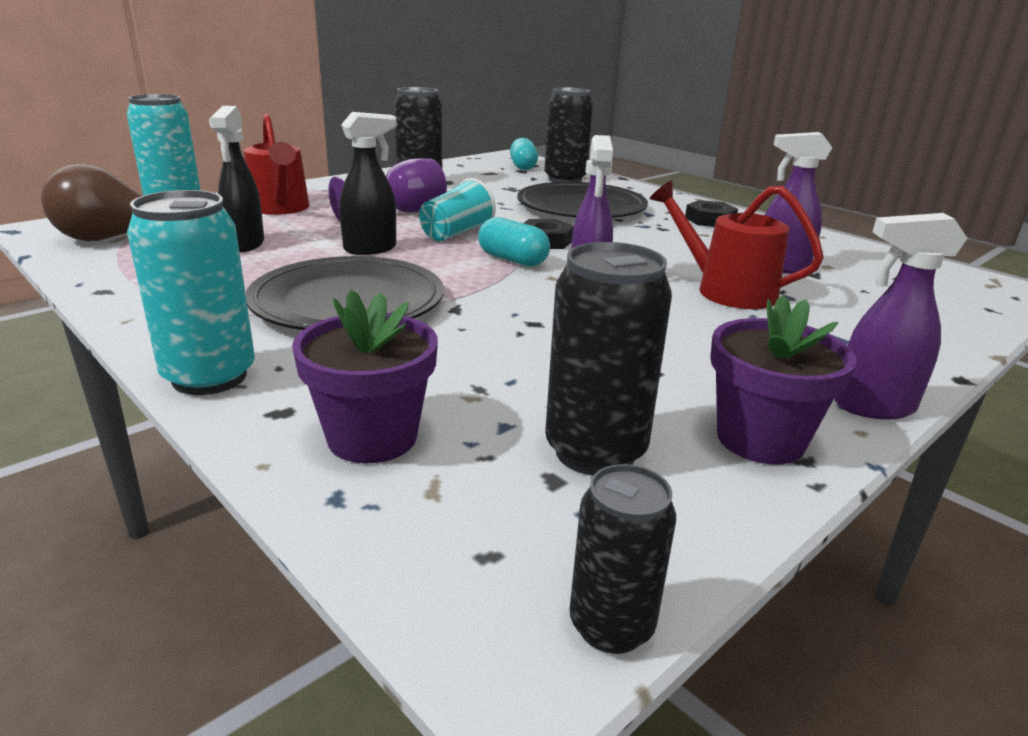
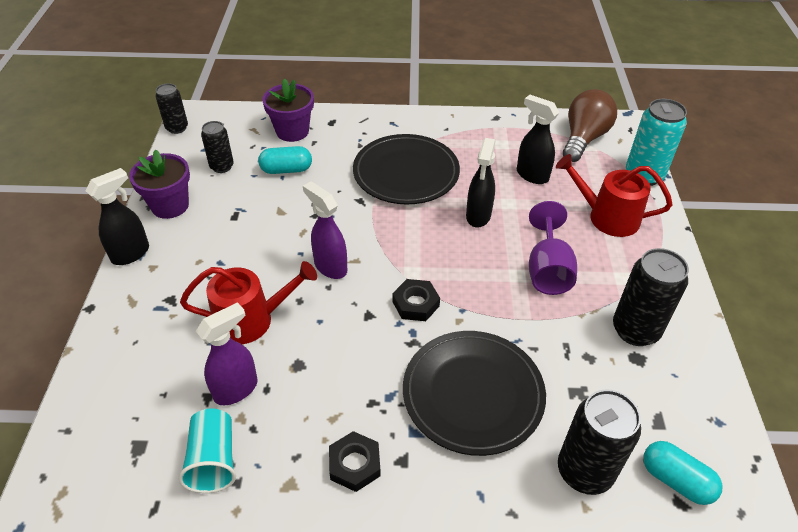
camera: 135 degrees right, 20 degrees up
turquoise can [127,190,255,395] -> none
turquoise cup [419,178,496,241] -> turquoise cup moved to [179,408,236,493]
turquoise capsule [478,217,550,266] -> turquoise capsule moved to [258,146,312,174]
black can [545,242,672,476] -> black can [201,121,234,173], size x0.61
purple spray bottle [834,213,968,419] -> black spray bottle [85,168,149,265]

